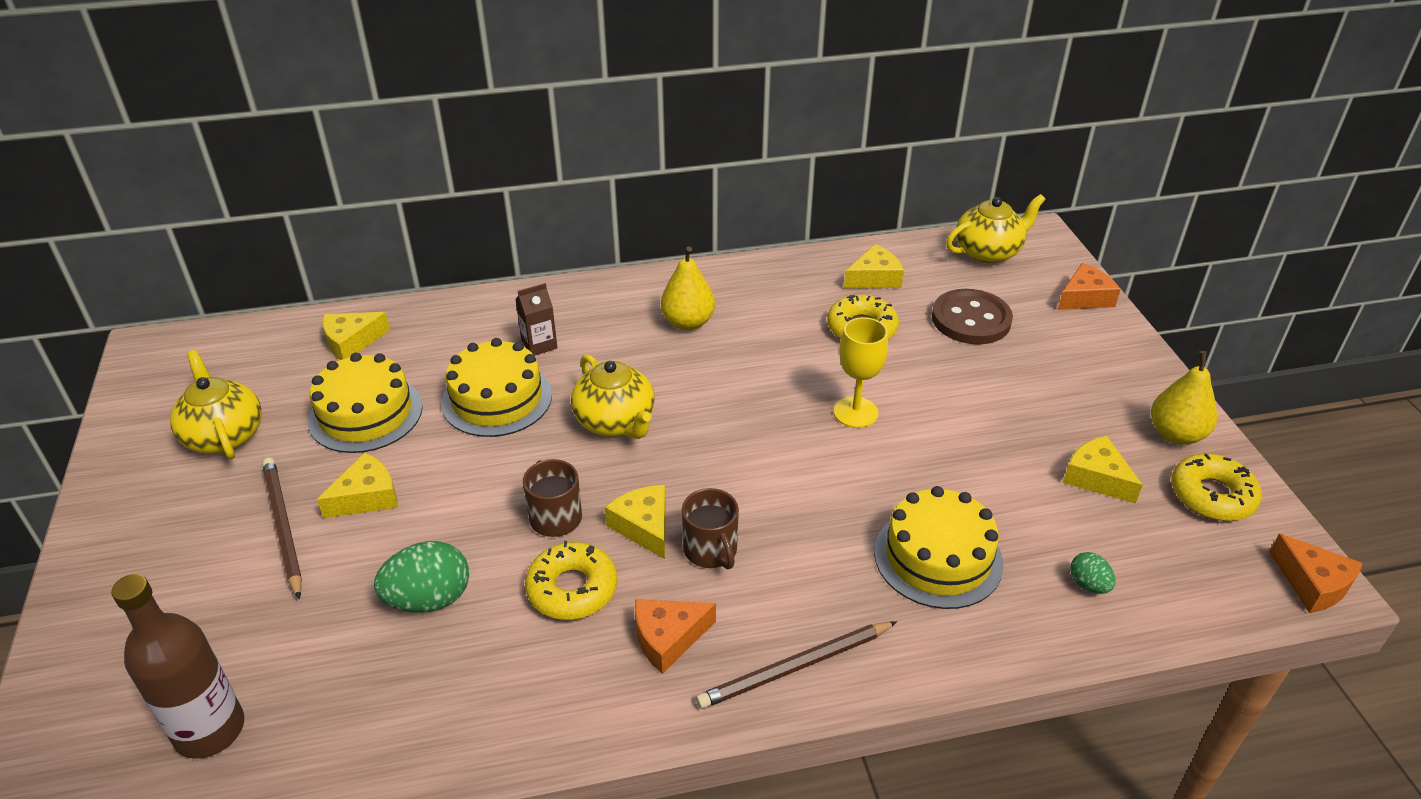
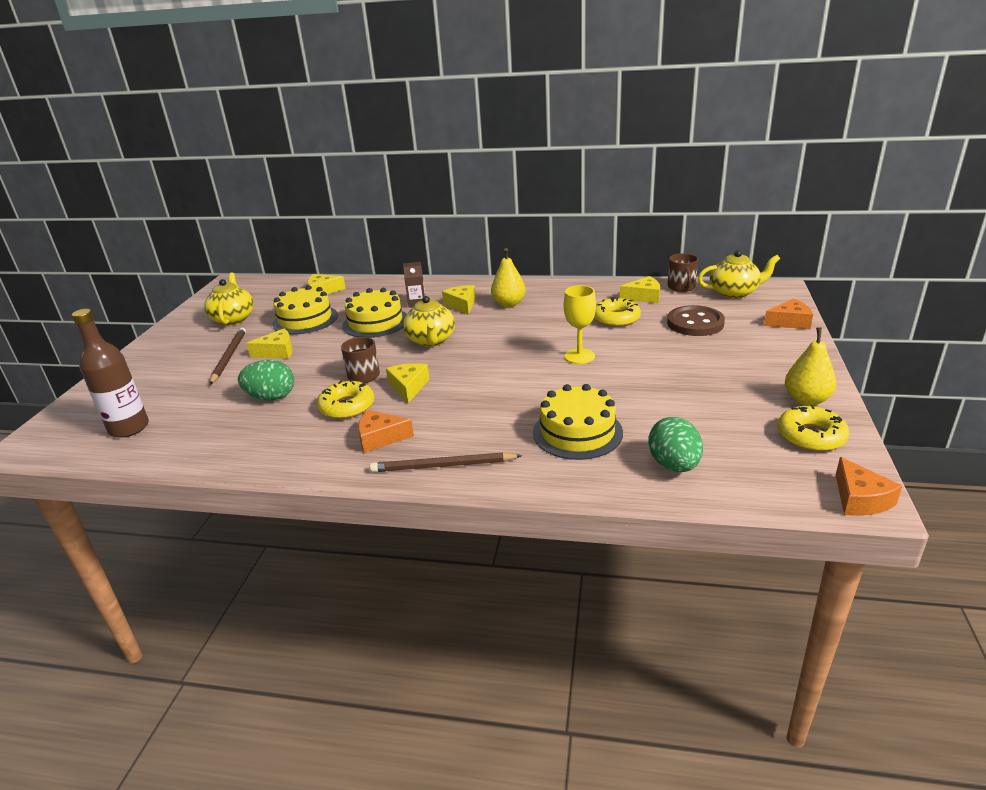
camera: 25 degrees right, 10 degrees down
brown mug [682,488,739,569] -> brown mug moved to [668,253,698,292]
yellow cheese [1063,436,1143,504] -> yellow cheese moved to [442,285,476,315]
green egg [1070,552,1116,594] -> green egg [648,417,703,472], size x1.86

